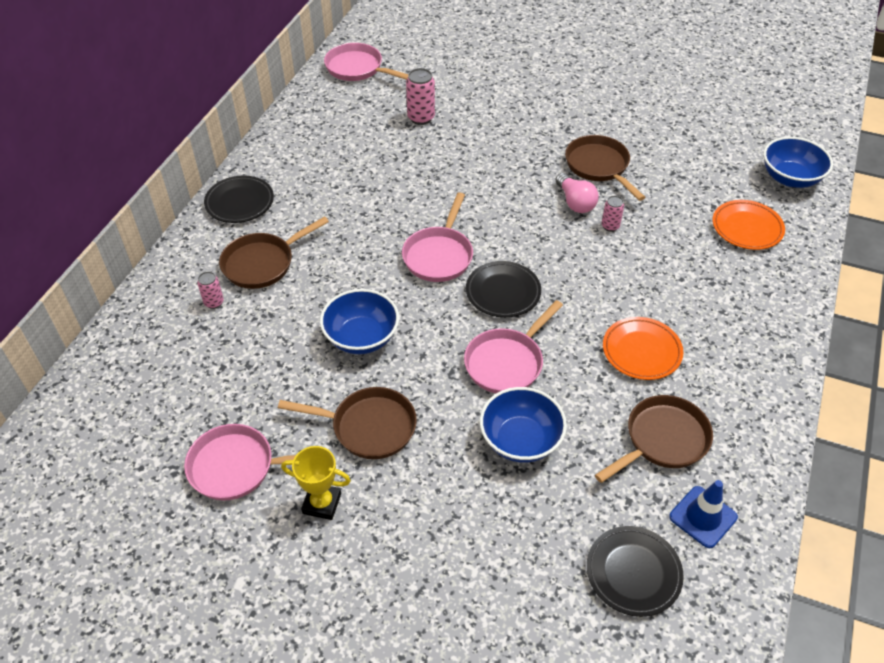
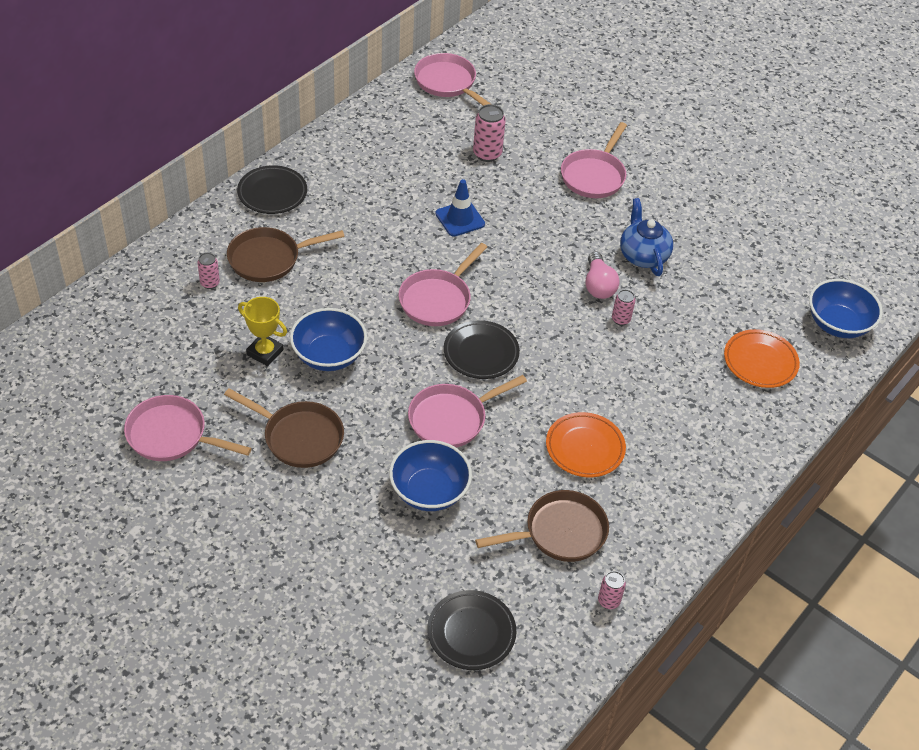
camera: 15 degrees right, 0 degrees up
yellow trophy [281,446,351,520] -> yellow trophy moved to [238,297,287,366]
brown pan [565,135,645,201] -> blue teapot [620,198,673,276]
blue traffic cone [669,480,738,548] -> blue traffic cone moved to [435,179,485,236]
none -> pink pan [561,122,627,198]
none -> pink can [598,571,626,609]

